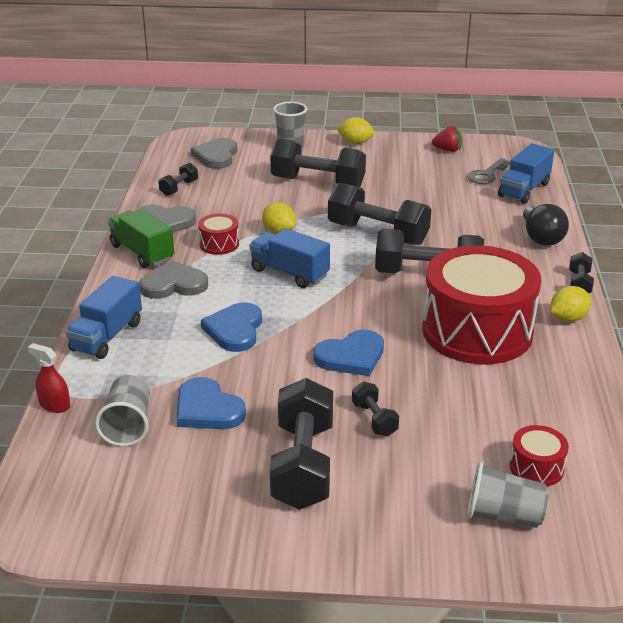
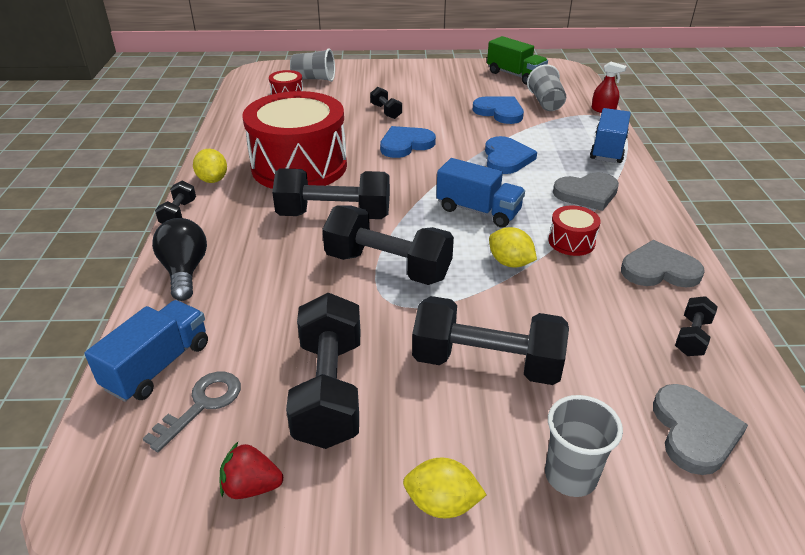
camera: 175 degrees right, 5 degrees up
green truck [108,209,174,268] -> green truck moved to [487,36,548,85]
black dumbbell [270,378,333,510] -> black dumbbell moved to [286,293,360,449]
yellow lemon [550,286,591,322] -> yellow lemon turned 75 degrees counterclockwise [193,149,227,183]

